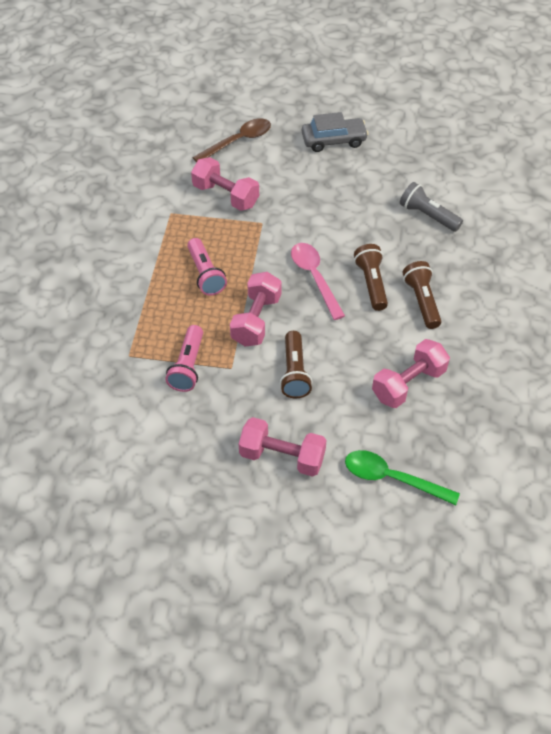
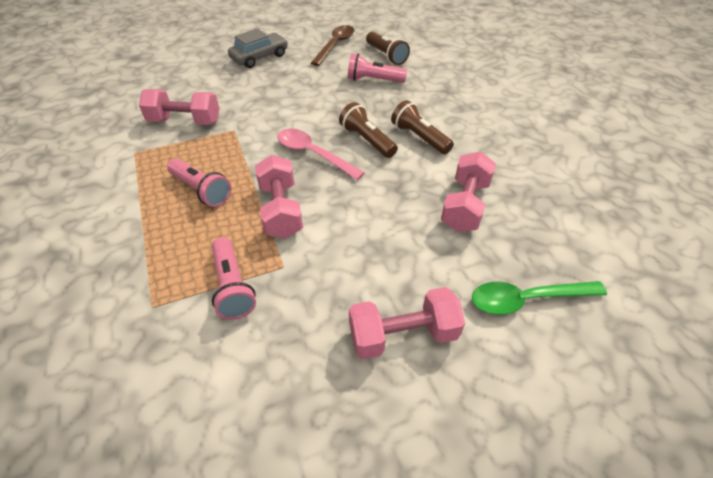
camera: 30 degrees left, 5 degrees down
brown spoon [192,118,271,163] -> brown spoon moved to [311,25,354,66]
brown flashlight [280,331,313,399] -> brown flashlight moved to [366,32,410,65]
grey flashlight [400,182,463,232] -> pink flashlight [348,53,407,83]

